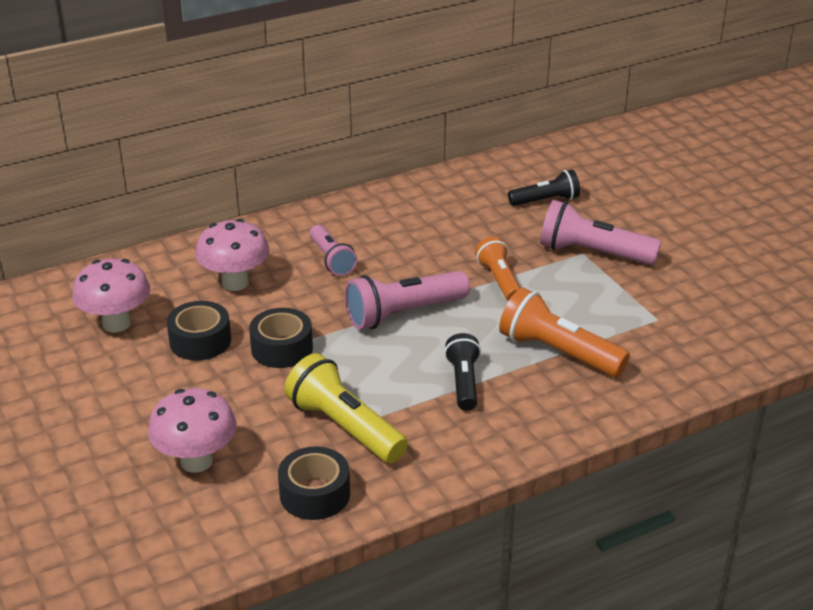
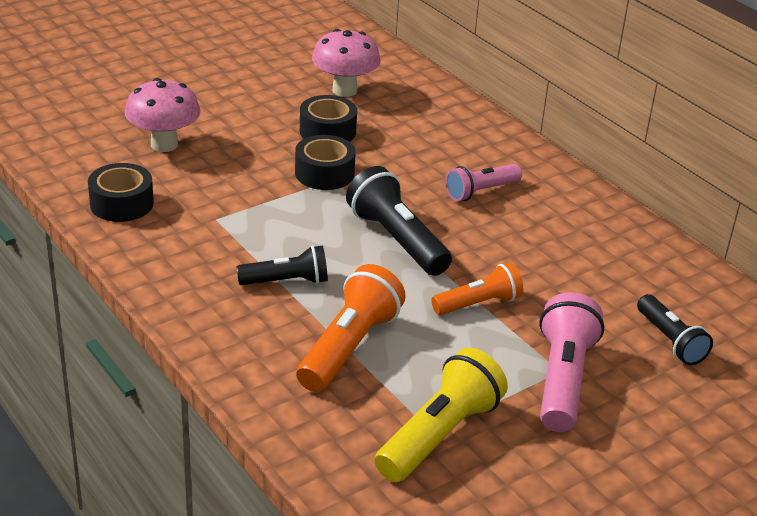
camera: 80 degrees right, 0 degrees up
pink mushroom [195,219,269,291] -> none
yellow flashlight [284,353,408,463] -> yellow flashlight moved to [375,348,508,482]
pink flashlight [345,271,470,329] -> black flashlight [346,166,452,276]

